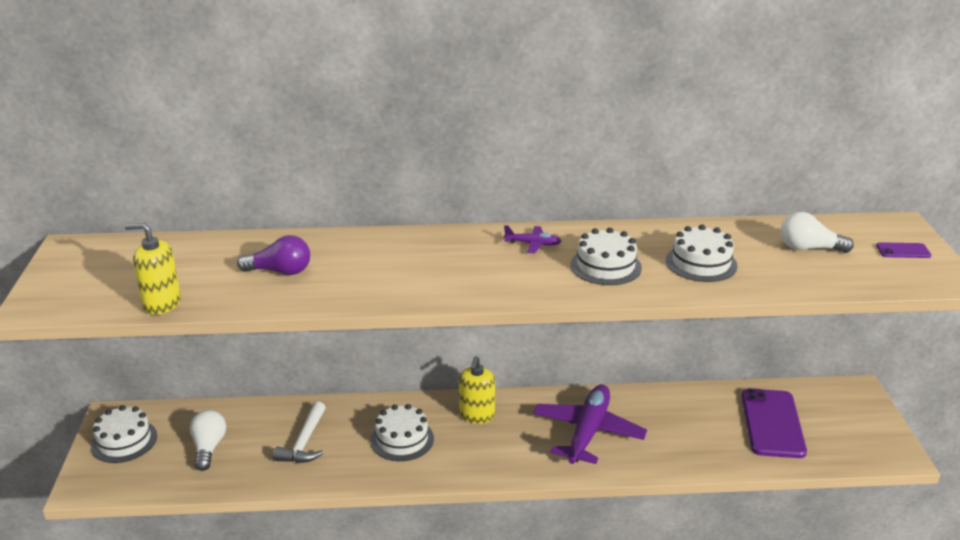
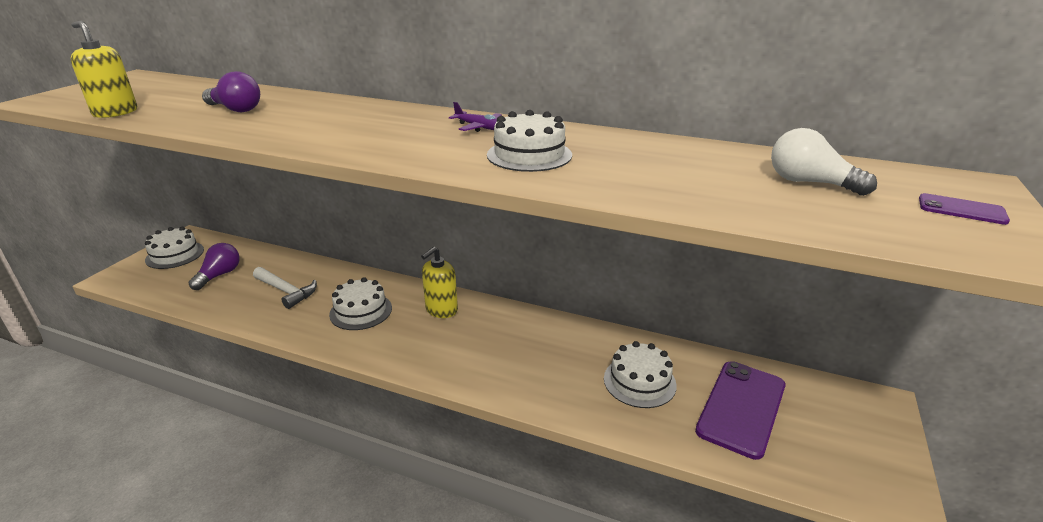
camera: 25 degrees right, 0 degrees up
white light bulb [189,410,226,471] -> purple light bulb [189,243,240,290]
white hammer [273,401,326,463] -> white hammer turned 90 degrees counterclockwise [253,267,317,309]
purple plane [533,384,647,464] -> none
white cake [666,225,737,282] -> white cake moved to [604,341,677,408]

